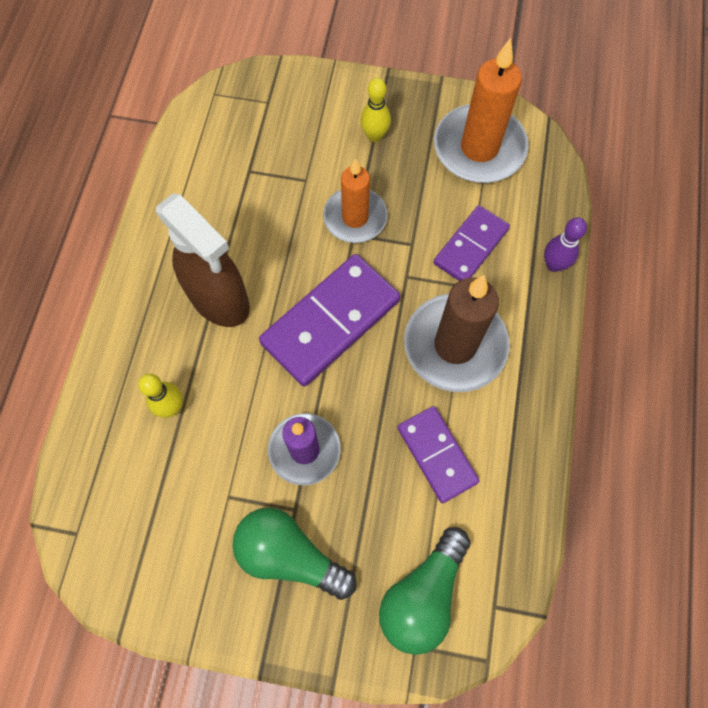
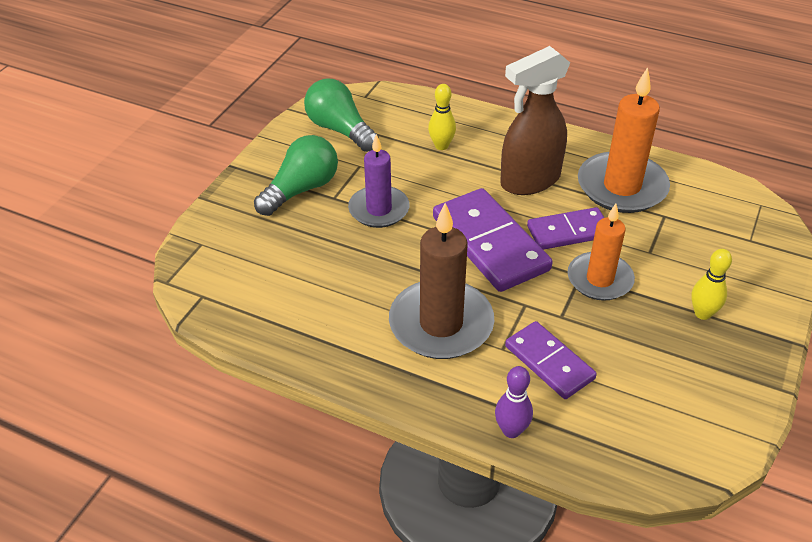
camera: 105 degrees right, 25 degrees down
green light bulb [379,527,471,655] -> green light bulb moved to [304,79,379,152]
purple domino [397,406,480,503] -> purple domino moved to [527,207,604,250]
orange candle [434,38,529,183] -> orange candle moved to [578,67,670,213]

